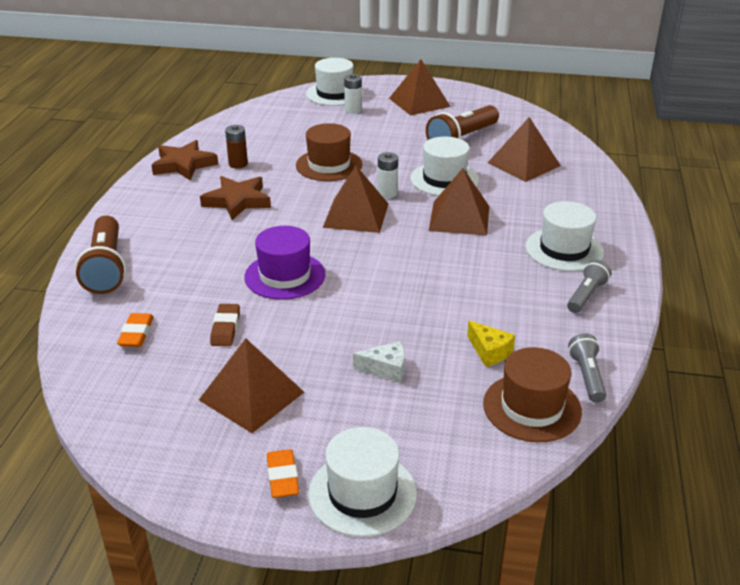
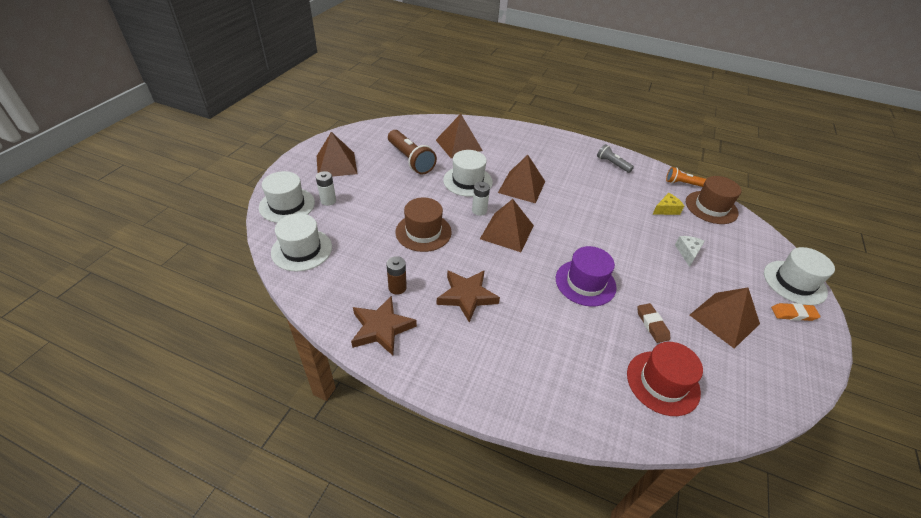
camera: 80 degrees left, 10 degrees up
brown flashlight [75,216,126,294] -> none
orange eraser [117,313,154,347] -> red hat [627,342,703,416]
brown eraser [210,304,240,346] -> brown eraser turned 60 degrees clockwise [637,303,670,343]
white hat [525,201,604,271] -> white hat moved to [271,213,332,272]
grey flashlight [568,333,606,403] -> orange flashlight [666,167,706,187]

